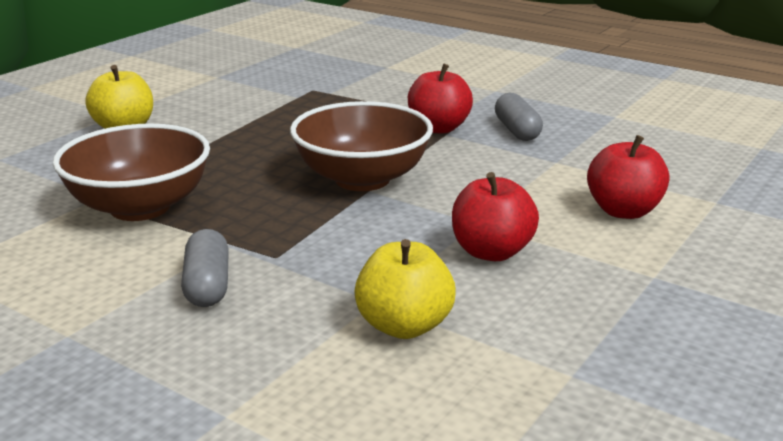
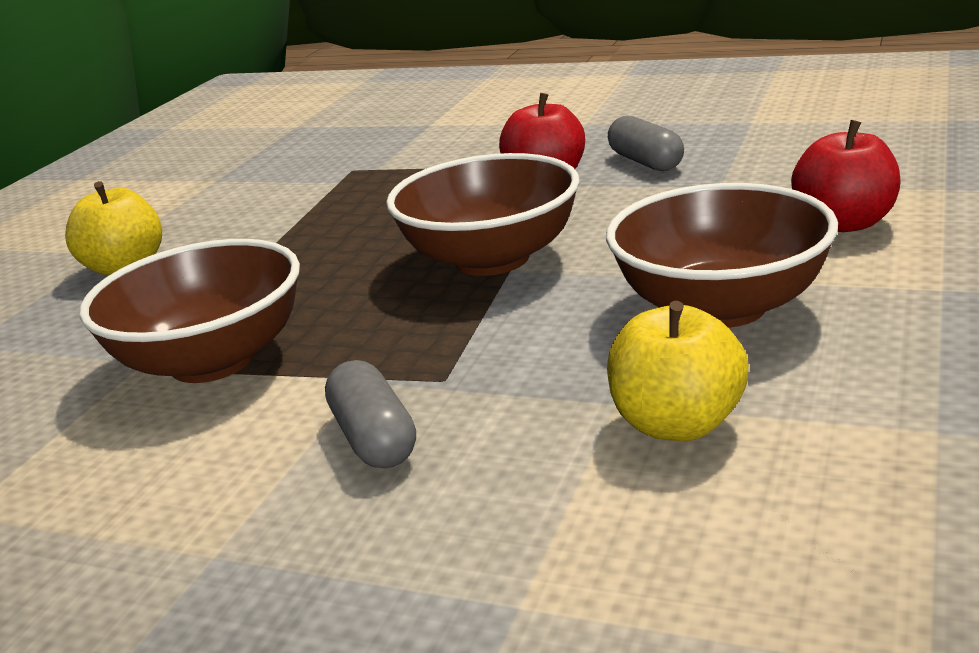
camera: 10 degrees left, 0 degrees up
red apple [452,172,539,261] -> brown bowl [606,183,838,328]

